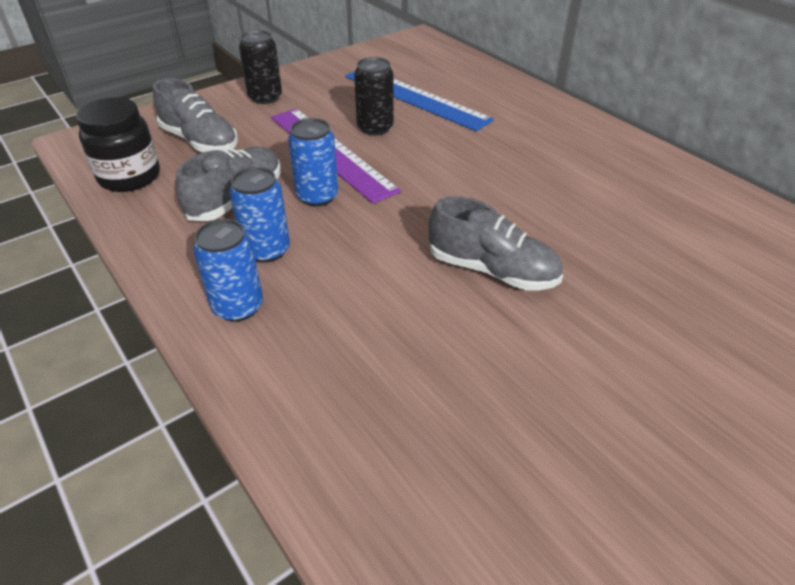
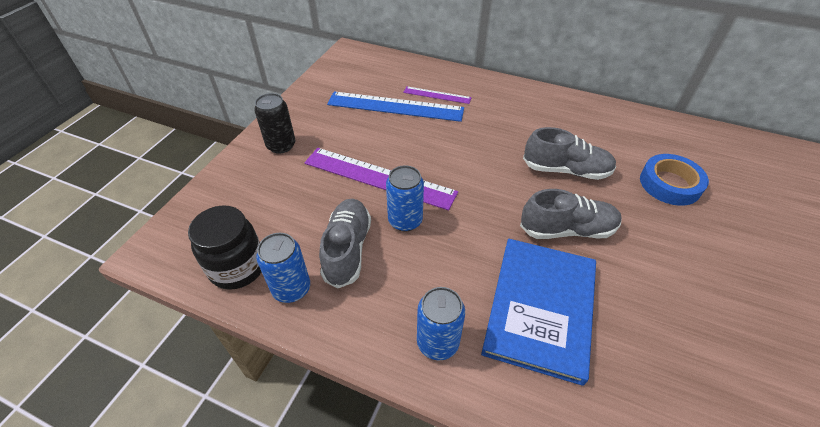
camera: 30 degrees left, 5 degrees up
grey shoe [153,78,238,152] -> grey shoe moved to [523,127,617,180]
blue can [229,167,290,263] -> blue can moved to [256,233,310,303]
black can [354,57,394,136] -> none
none -> purple ruler [403,86,472,104]
none -> blue book [481,239,596,386]
none -> blue tape [640,154,709,206]

